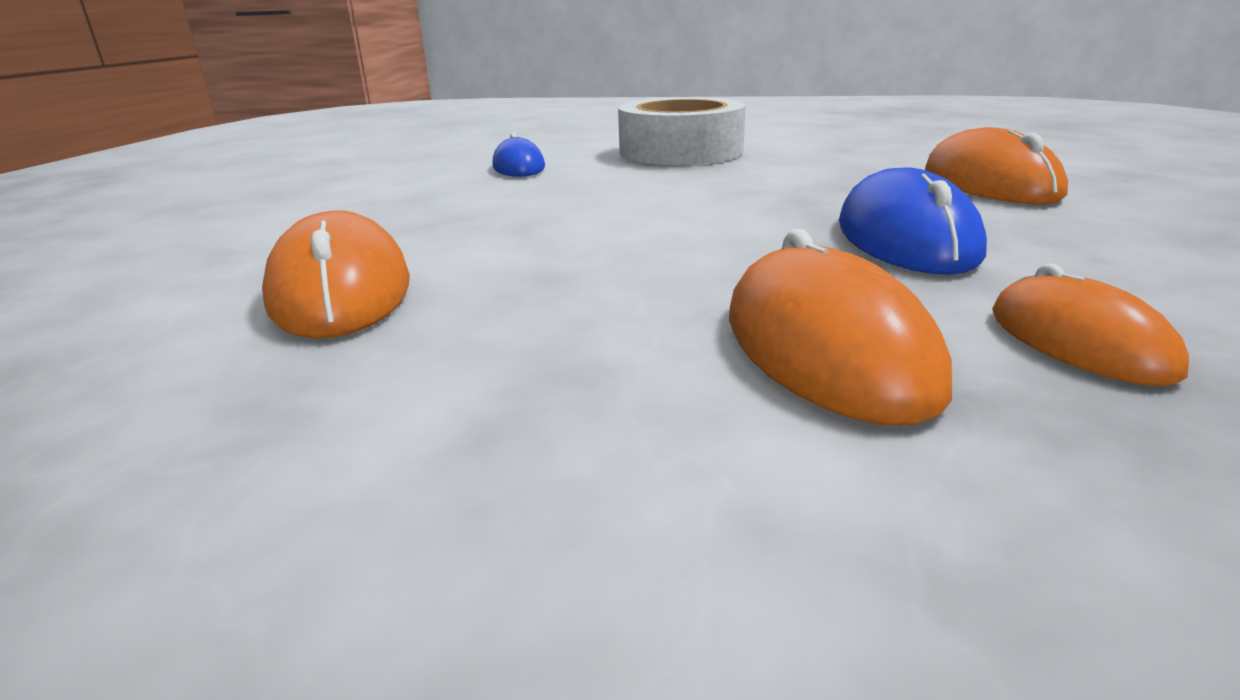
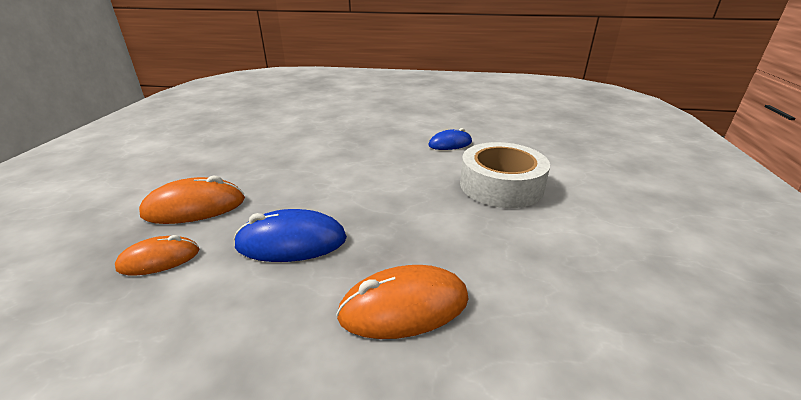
camera: 85 degrees right, 5 degrees up
orange mouse [262,210,410,338] -> none

